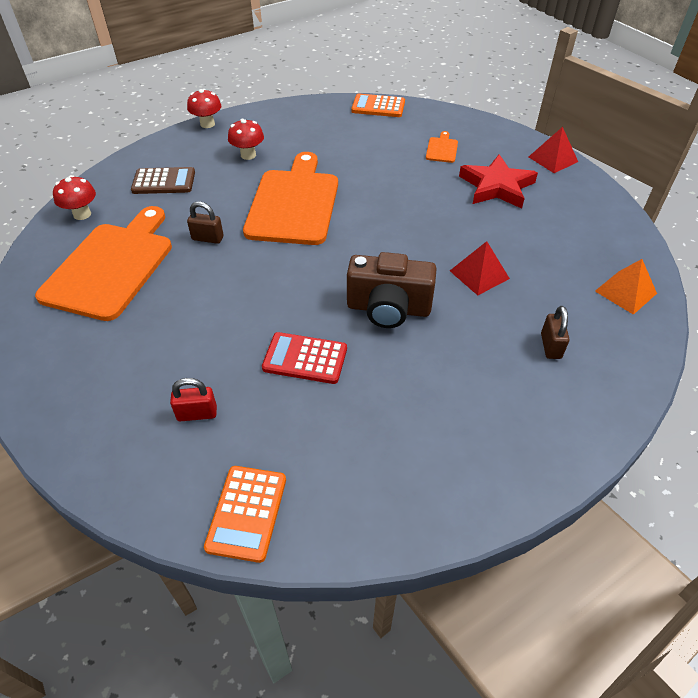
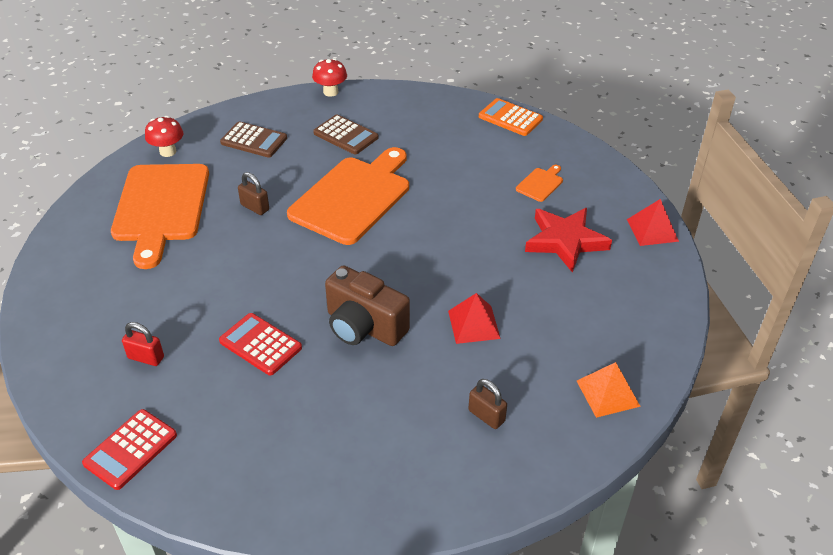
camera: 25 degrees right, 5 degrees down
orange cutting board [35,206,172,321] -> orange cutting board turned 135 degrees clockwise [111,164,209,269]
orange calculator [204,466,286,563] -> red calculator [82,409,177,490]
red mushroom [228,119,264,160] -> brown calculator [313,114,379,154]
brown padlock [541,306,569,359] -> brown padlock turned 75 degrees counterclockwise [468,379,507,429]

